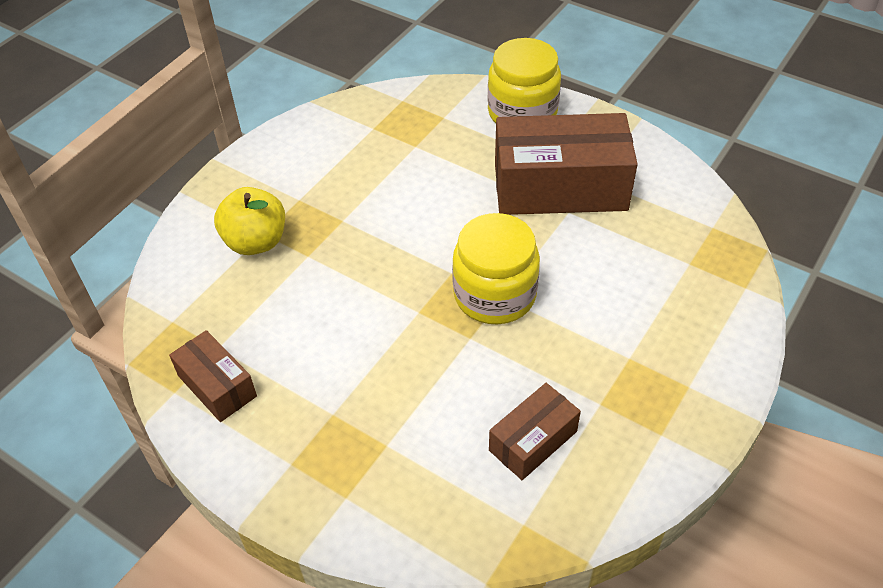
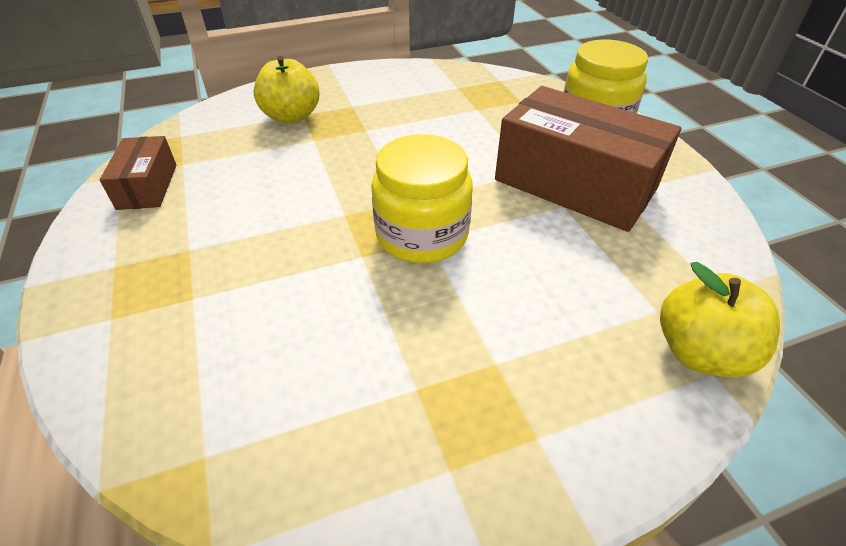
camera: 35 degrees right, 5 degrees down
brown box [489,383,581,480] -> none
none -> yellow apple [660,262,780,377]

